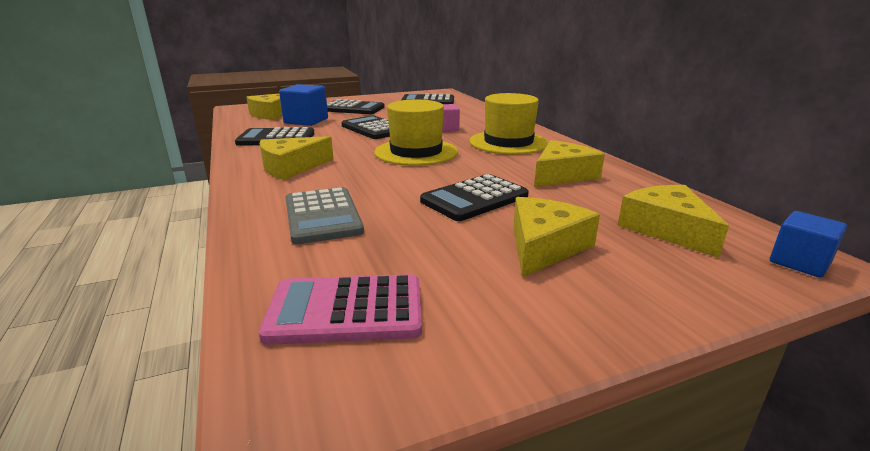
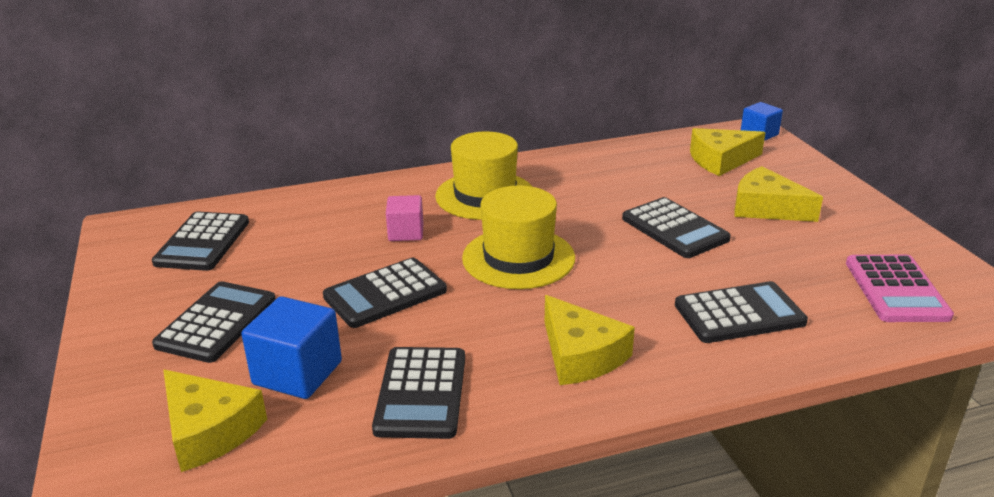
camera: 85 degrees left, 5 degrees up
grey calculator [285,187,364,244] -> black calculator [675,281,808,343]
yellow cheese [534,140,605,187] -> none

